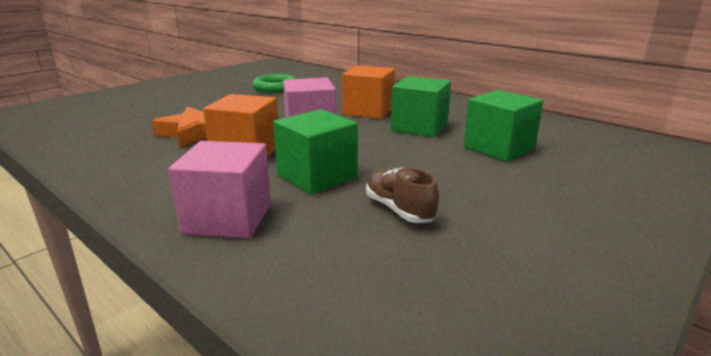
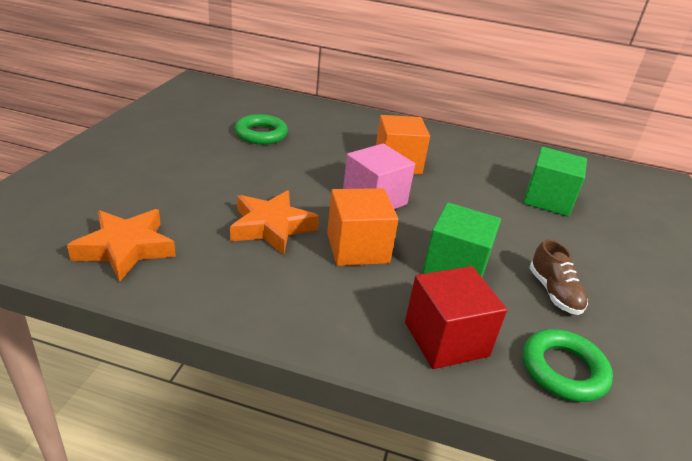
camera: 30 degrees left, 10 degrees up
pink cube [168,141,271,238] -> red cube [405,266,507,369]
brown shoe [366,167,439,223] -> brown shoe turned 135 degrees counterclockwise [530,239,588,315]
green cube [391,76,451,137] -> none
none -> orange star [67,209,176,282]
none -> green ring [523,329,613,402]

